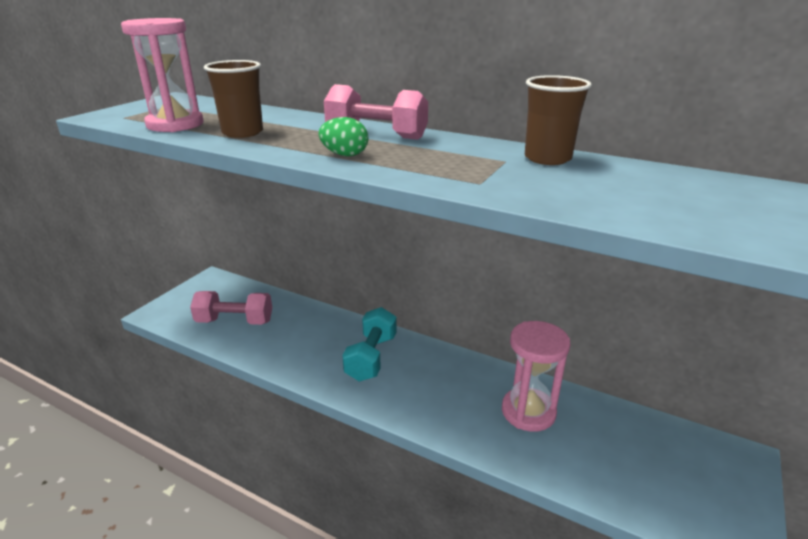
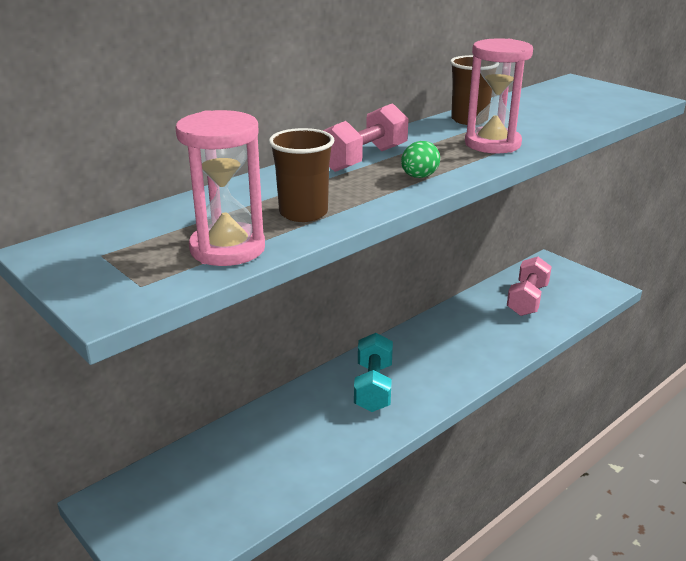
camera: 70 degrees left, 0 degrees up
pink dumbbell [190,291,272,325] -> pink dumbbell moved to [507,257,552,316]
turquoise dumbbell [342,307,397,381] -> turquoise dumbbell turned 60 degrees clockwise [354,333,393,412]
pink hourglass [502,321,570,432] -> pink hourglass moved to [465,38,533,153]

